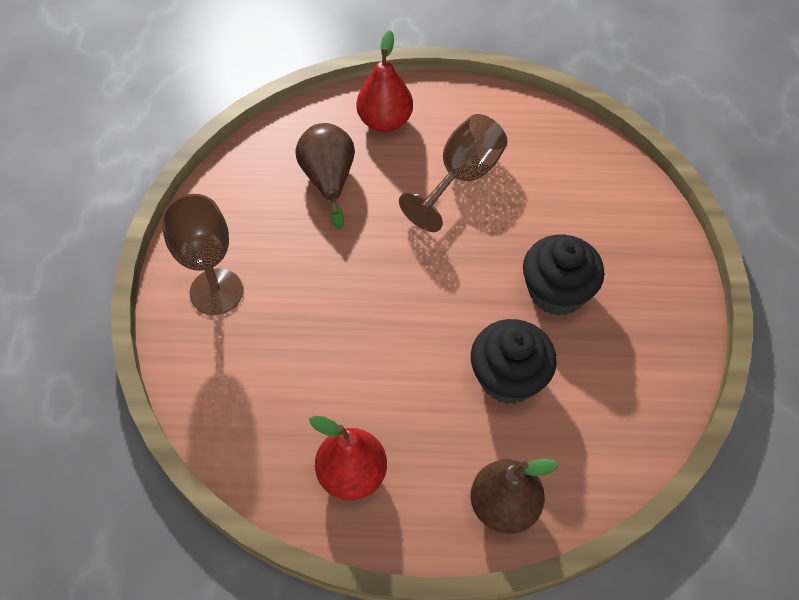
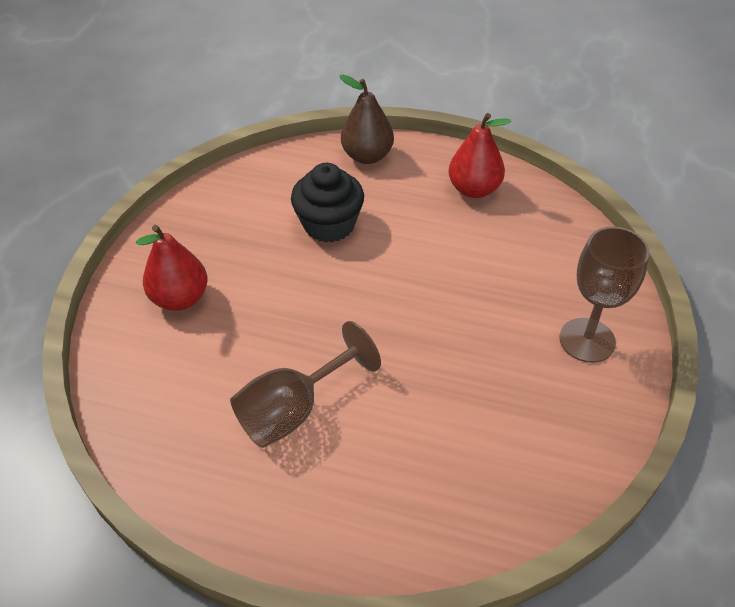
camera: 165 degrees left, 10 degrees down
brown pear [295,123,355,229] -> none
red pear [357,30,413,132] -> red pear moved to [136,225,208,311]
black cupcake [523,235,604,316] -> none

